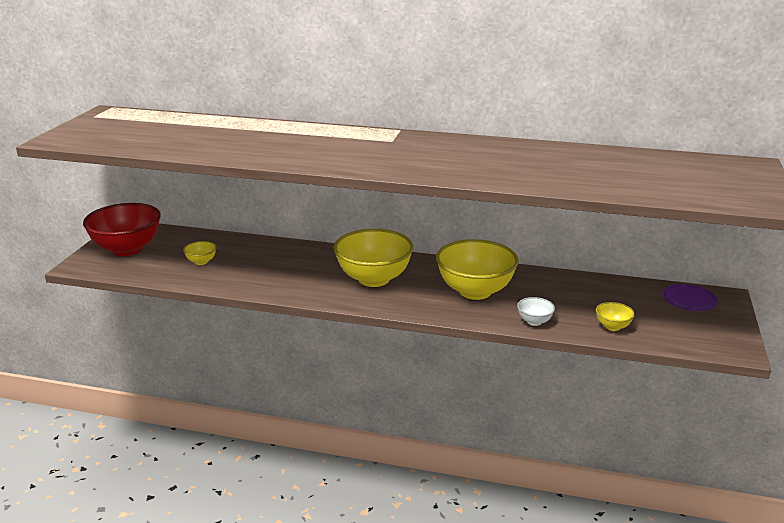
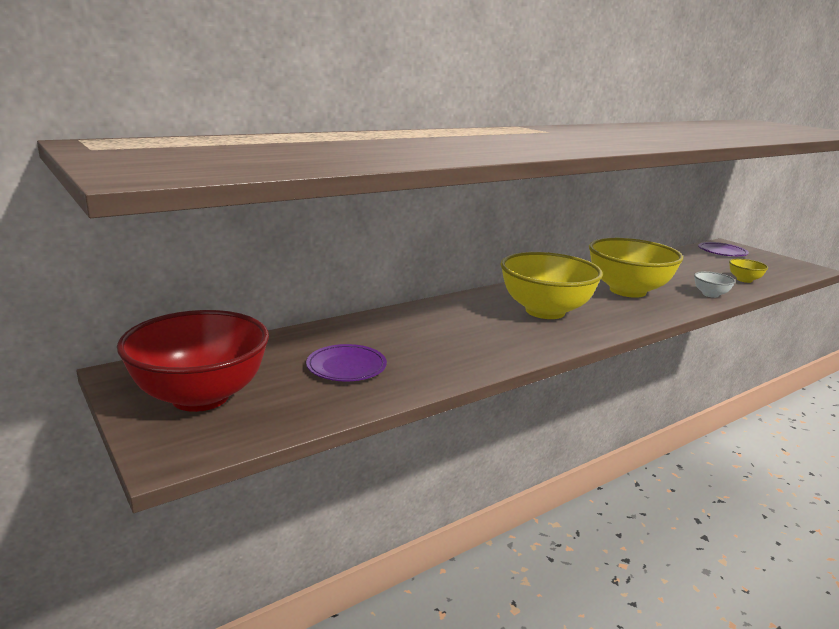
camera: 50 degrees left, 5 degrees down
yellow bowl [183,241,217,265] -> purple plate [306,344,387,381]

